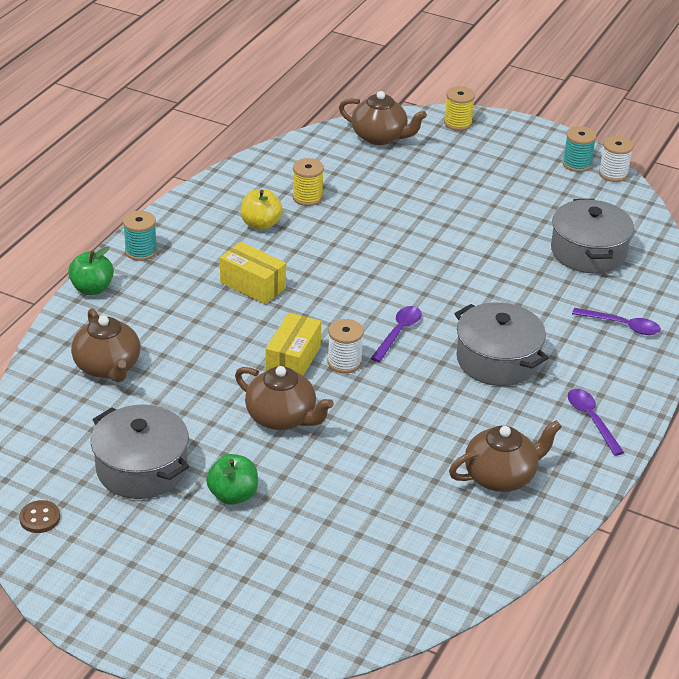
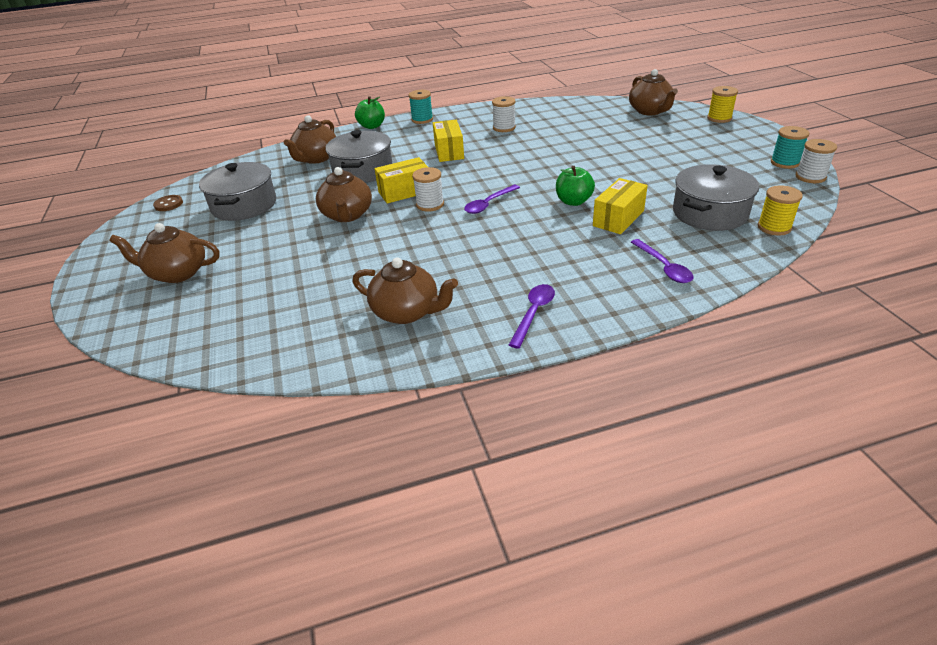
camera: 50 degrees right, 0 degrees up
green apple [206,454,258,505] -> green apple moved to [556,166,595,206]
yellow apple [241,189,283,230] -> white spool [492,96,516,132]
yellow spool [292,158,324,206] -> yellow spool moved to [758,185,803,235]
purple spoon [371,306,422,362] -> purple spoon turned 150 degrees clockwise [464,185,520,214]
grey pot [455,302,549,386] -> grey pot moved to [326,130,393,183]
none -> brown teapot [109,223,220,283]
none -> yellow box [593,178,648,234]

